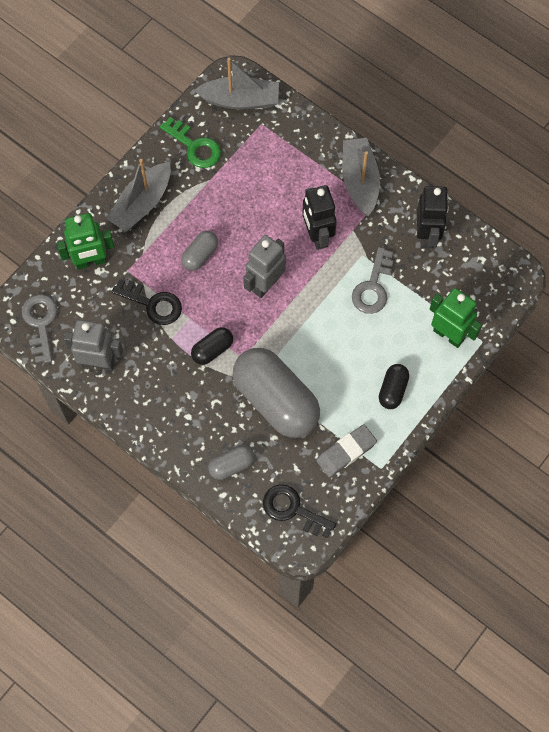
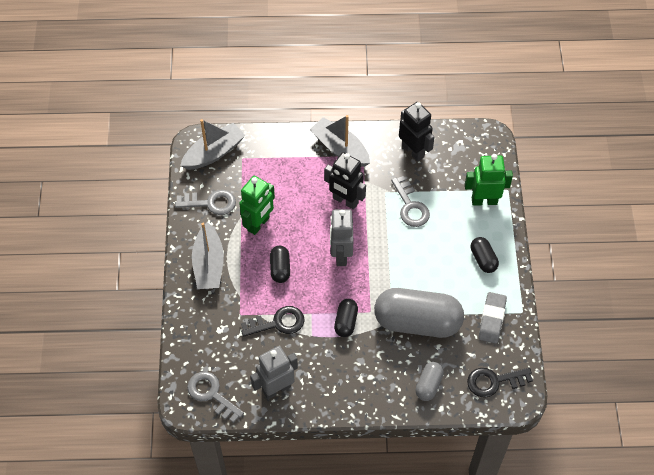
camera: 40 degrees left, 10 degrees down
green robot [56,213,115,270] -> green robot moved to [239,176,275,235]
green key [160,117,221,168] -> grey key [175,190,236,215]
grey capsule [181,231,218,271] -> black capsule [270,246,290,283]

